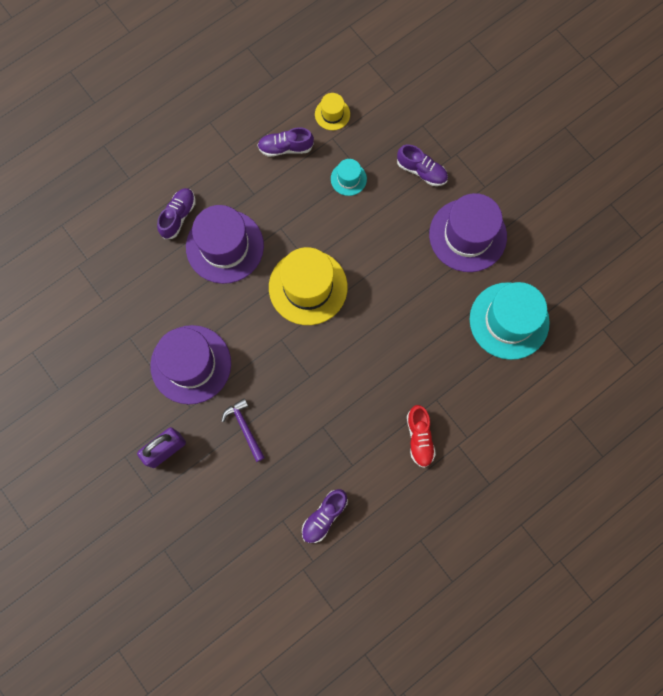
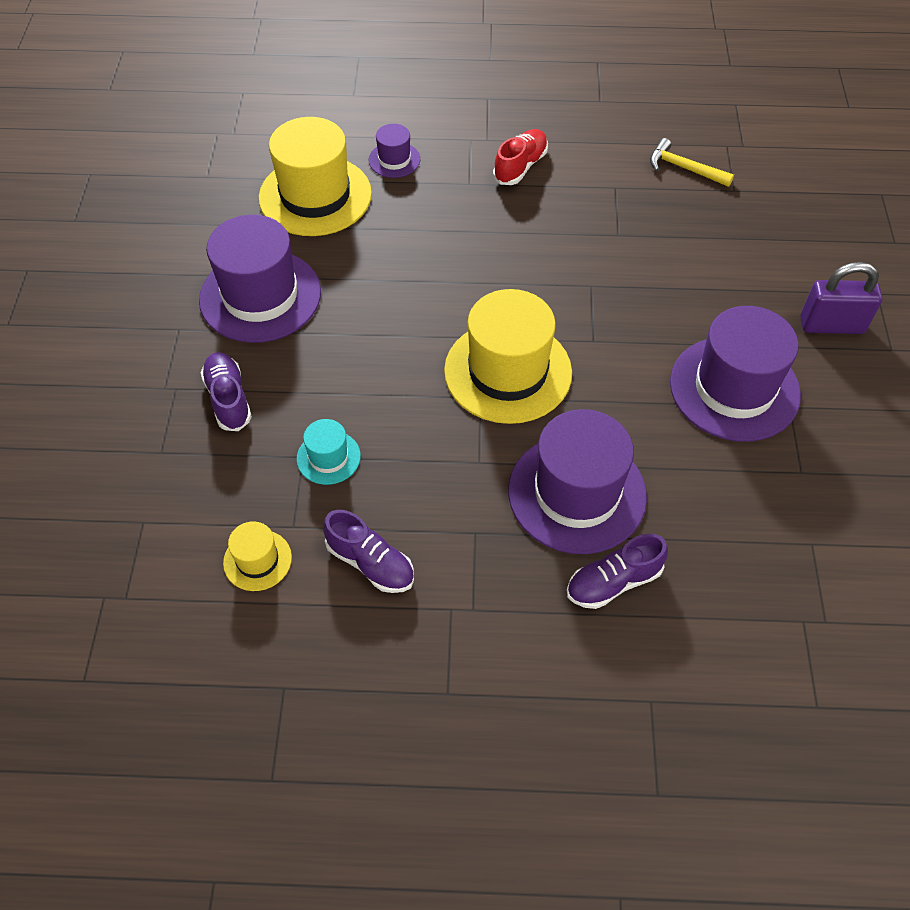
camera: 140 degrees left, 20 degrees down
purple hammer [222,398,265,462] -> none
purple shoe [302,489,348,543] -> yellow hammer [650,138,734,187]
turquoise hat [470,282,550,360] -> yellow hat [259,117,372,236]
none -> purple hat [369,124,421,178]

